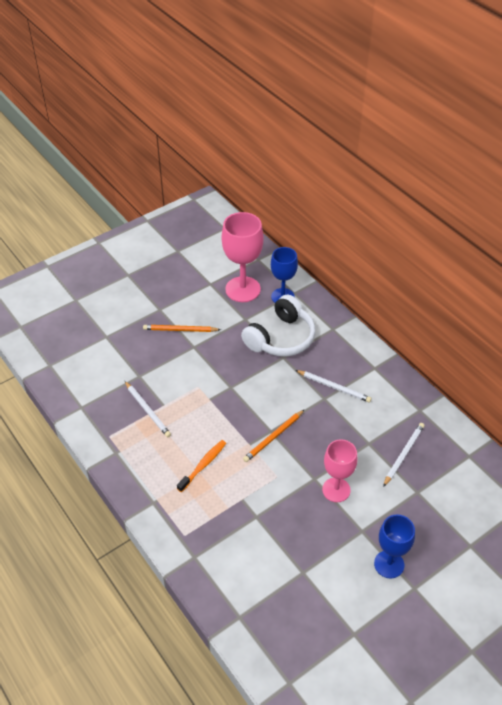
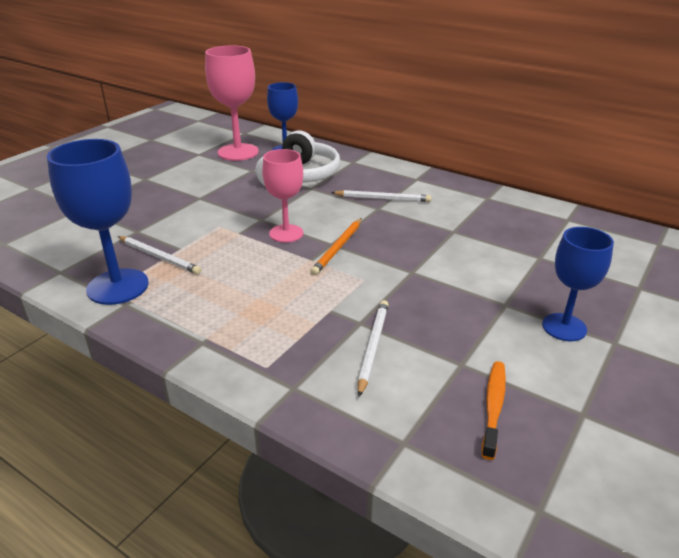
camera: 20 degrees left, 15 degrees down
orange pencil [143,325,221,332] -> none
orange toothbrush [177,440,226,492] -> orange toothbrush moved to [482,361,506,460]
pink goblet [322,439,357,502] -> pink goblet moved to [262,149,303,243]
white pencil [383,423,425,487] -> white pencil moved to [358,300,389,397]
none -> blue goblet [47,139,149,305]

